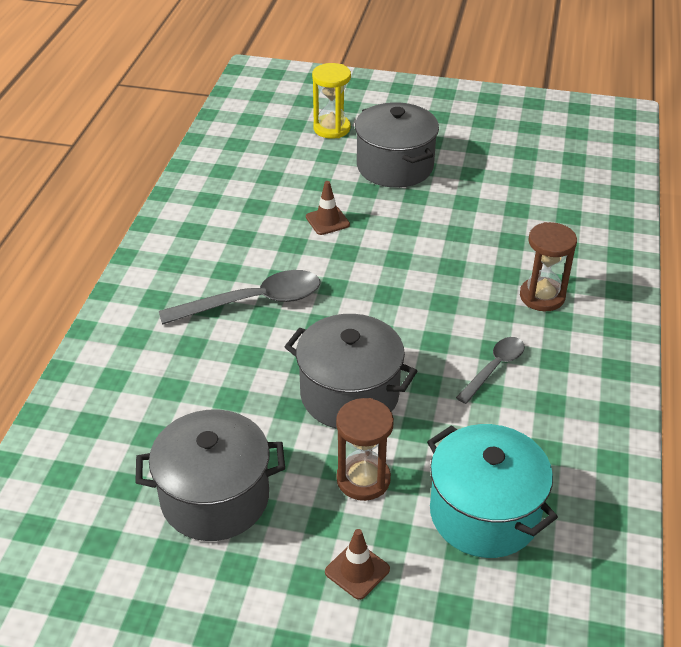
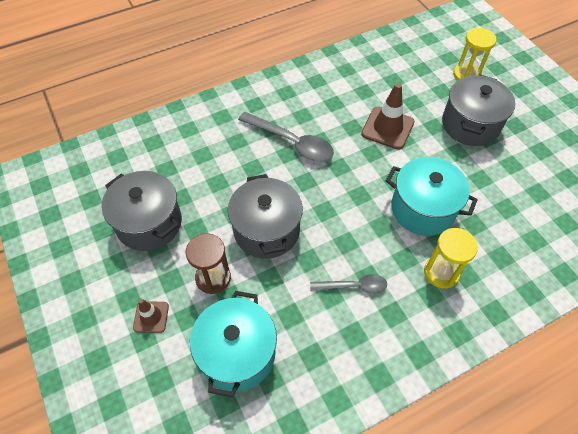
camera: 50 degrees right, 15 degrees up
brown traffic cone [306,181,350,235] -> brown traffic cone [361,83,415,150], size x1.73
brown hourglass [520,222,577,311] -> yellow hourglass [424,228,478,288]
none -> turquoise pot [386,157,478,236]

